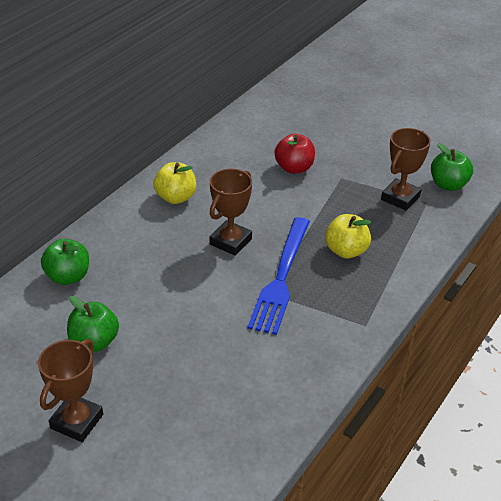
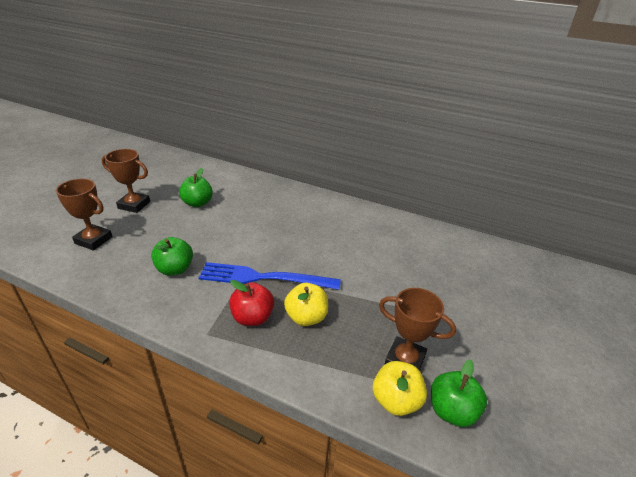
camera: 80 degrees right, 5 degrees down
green apple [41,239,89,285] -> green apple moved to [151,237,193,276]
yellow apple [153,162,196,204] -> yellow apple moved to [373,361,427,416]
brown trophy [209,169,252,256] -> brown trophy moved to [56,179,113,251]
red apple [274,134,315,174] -> red apple moved to [229,280,274,326]

